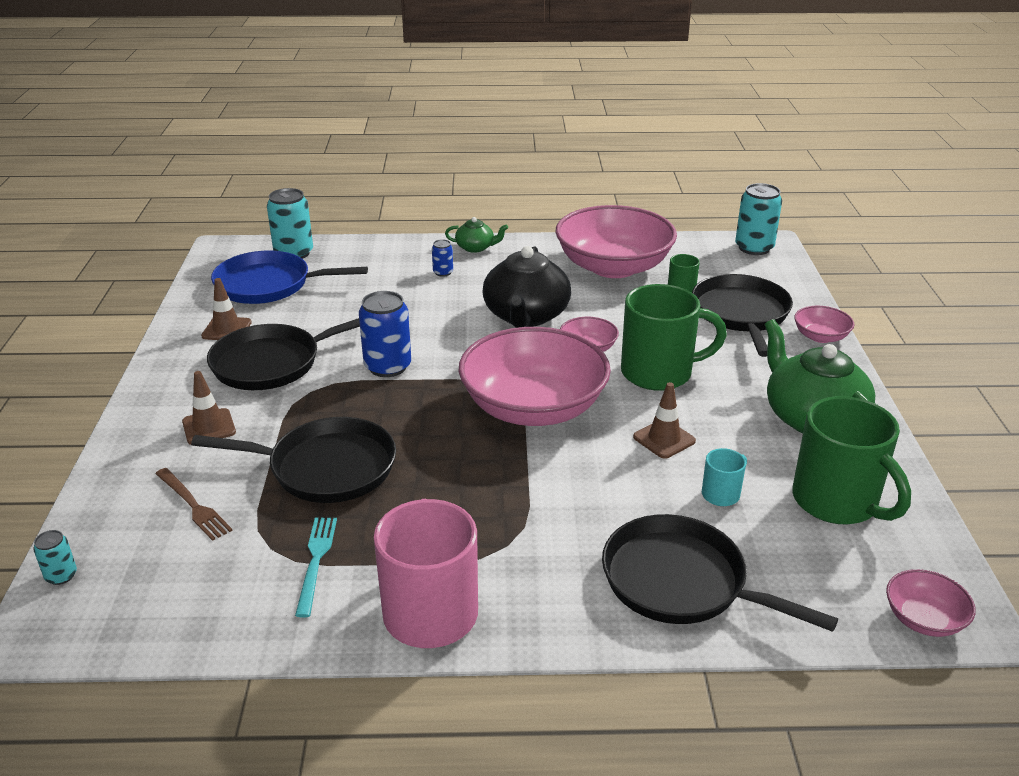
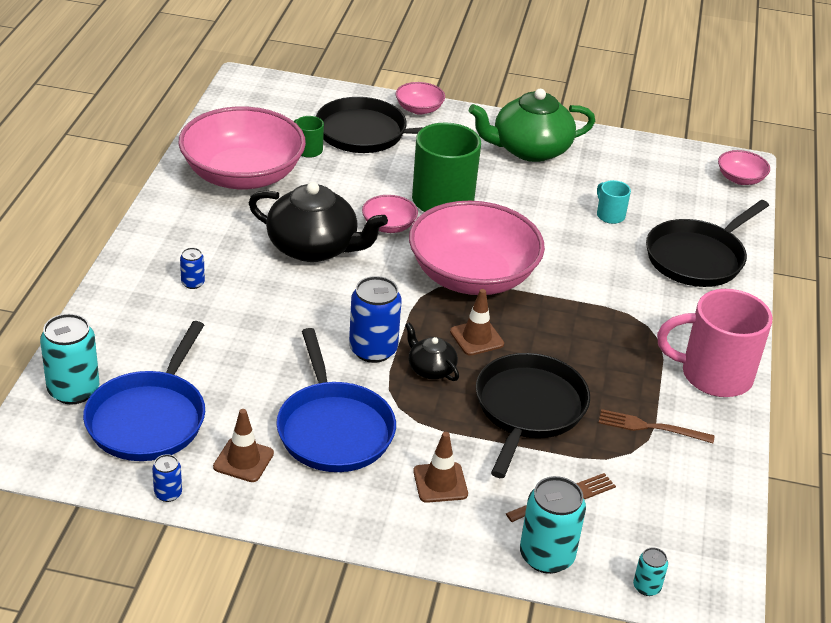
camera: 80 degrees left, 5 degrees up
black pan [207,318,360,390] -> blue pan [276,328,396,472]
turquoise fork [295,518,337,617] -> brown fork [599,409,715,443]
green teapot [445,217,508,253] -> none
brown traffic cone [633,382,696,459] -> brown traffic cone moved to [450,289,504,356]
turquoise can [735,183,782,255] -> turquoise can moved to [520,476,586,574]
green mug [792,396,911,524] -> none
none -> blue can [152,454,182,502]
none -> black teapot [405,322,459,381]

